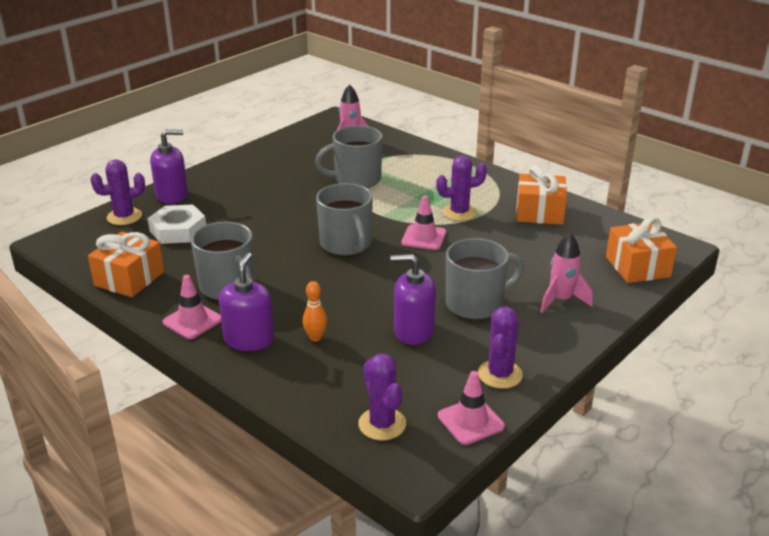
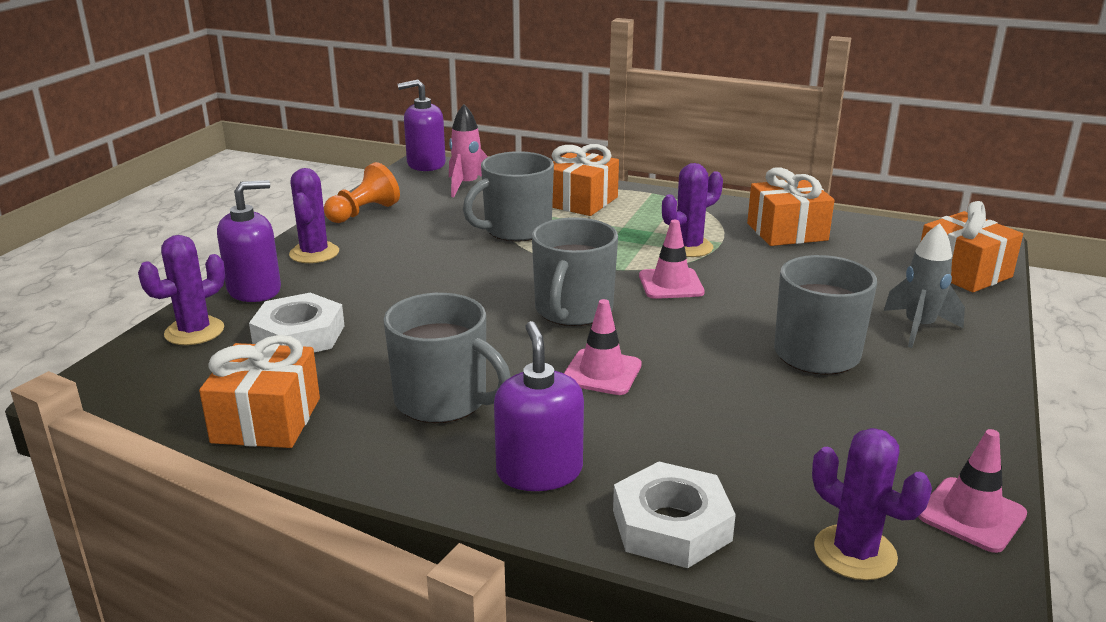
camera: 20 degrees left, 5 degrees down
pink traffic cone [163,275,221,339] -> pink traffic cone moved to [564,299,642,395]
orange bowling pin [303,281,327,342] -> none
grey mug [316,183,373,256] -> grey mug turned 60 degrees clockwise [532,217,618,326]
purple soap dispenser [390,254,436,345] -> purple soap dispenser moved to [398,80,446,171]
purple cactus [478,307,523,389] -> purple cactus moved to [289,168,339,263]
pink rocket [540,232,593,313] -> grey rocket [884,223,965,348]
none -> orange pawn [324,162,400,223]
none -> orange gift [551,144,619,216]
none -> white nut [613,462,736,568]

